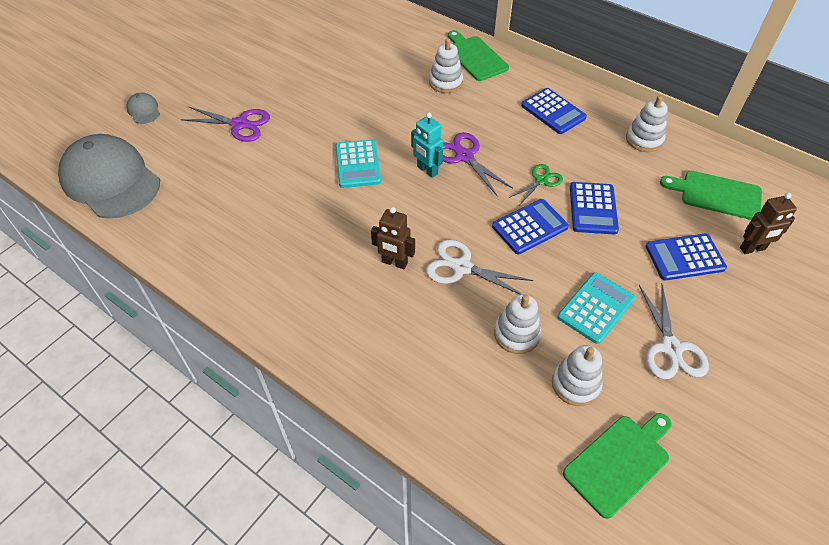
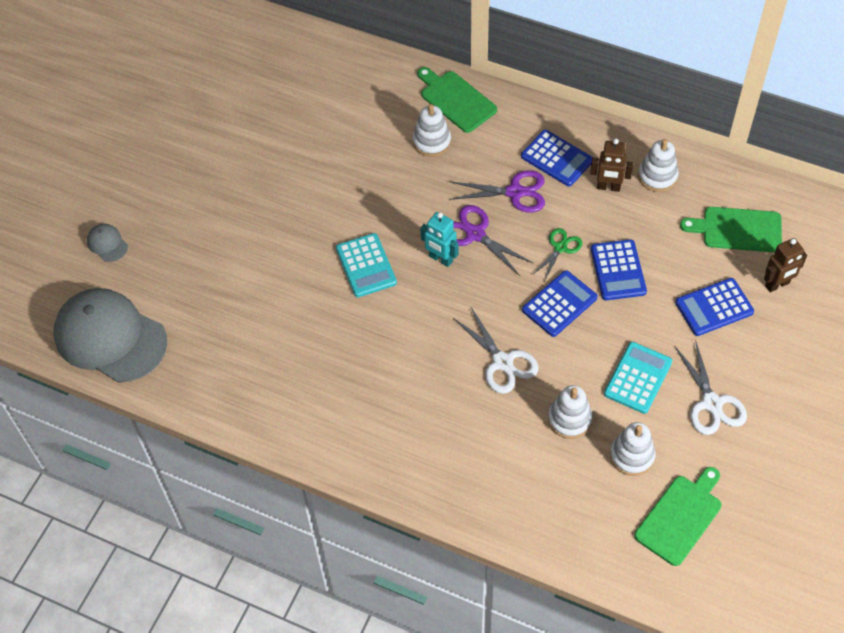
camera: 10 degrees left, 5 degrees up
purple scissors [181,106,270,142] -> purple scissors moved to [450,170,545,213]
brown robot [371,207,415,269] -> brown robot moved to [590,139,633,192]
white scissors [426,240,534,294] -> white scissors turned 135 degrees counterclockwise [453,307,539,394]

